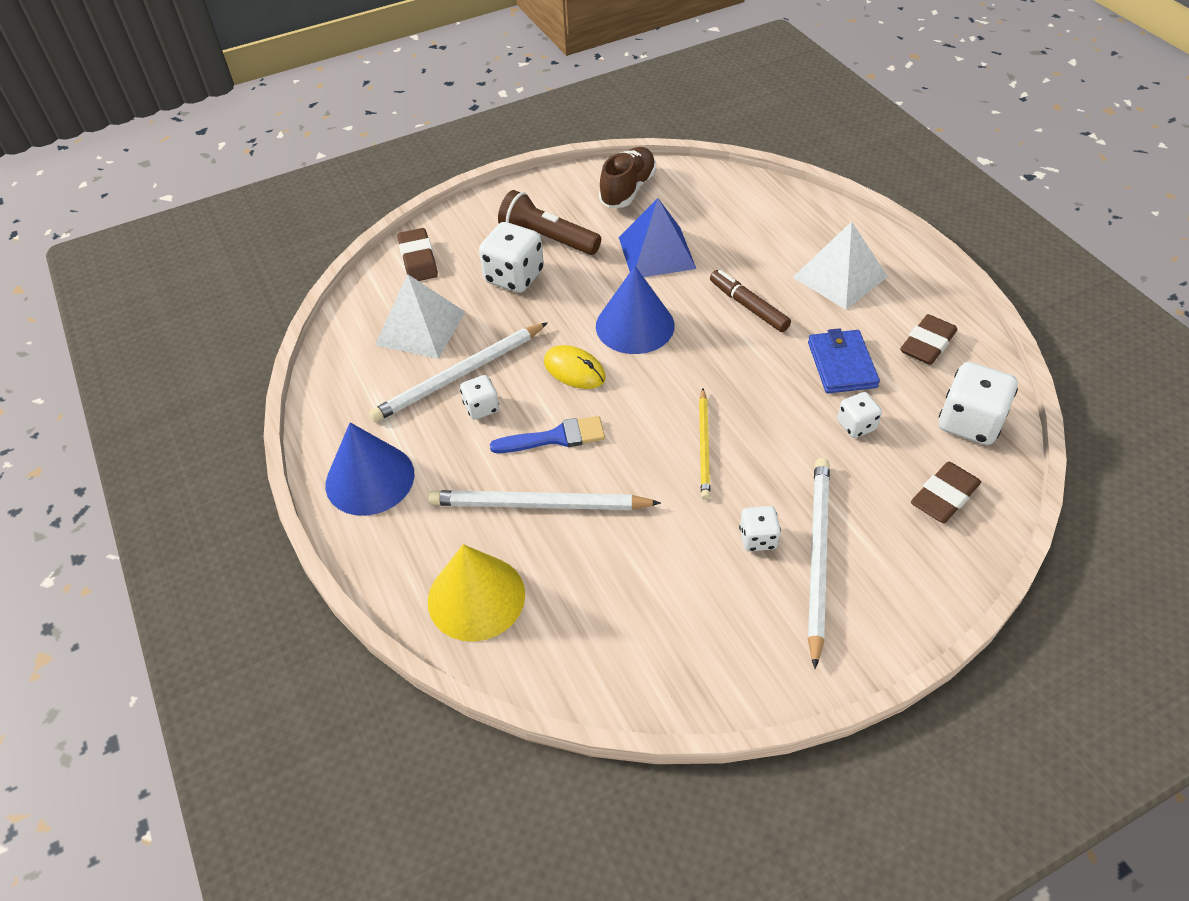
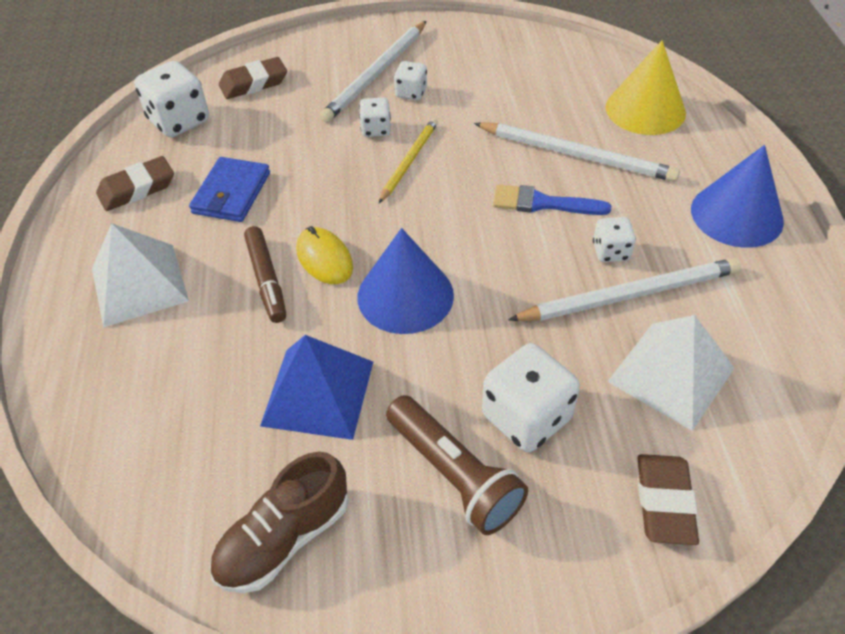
camera: 160 degrees left, 0 degrees up
yellow mouse [544,345,606,389] -> yellow mouse moved to [296,226,353,284]
white dice [837,392,882,438] -> white dice moved to [359,98,391,137]

